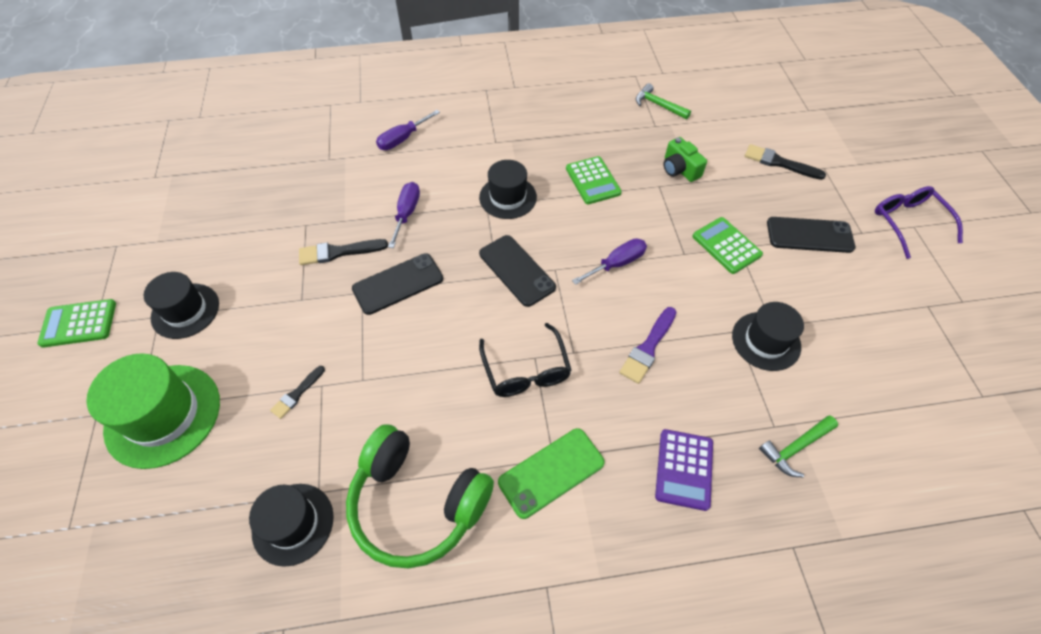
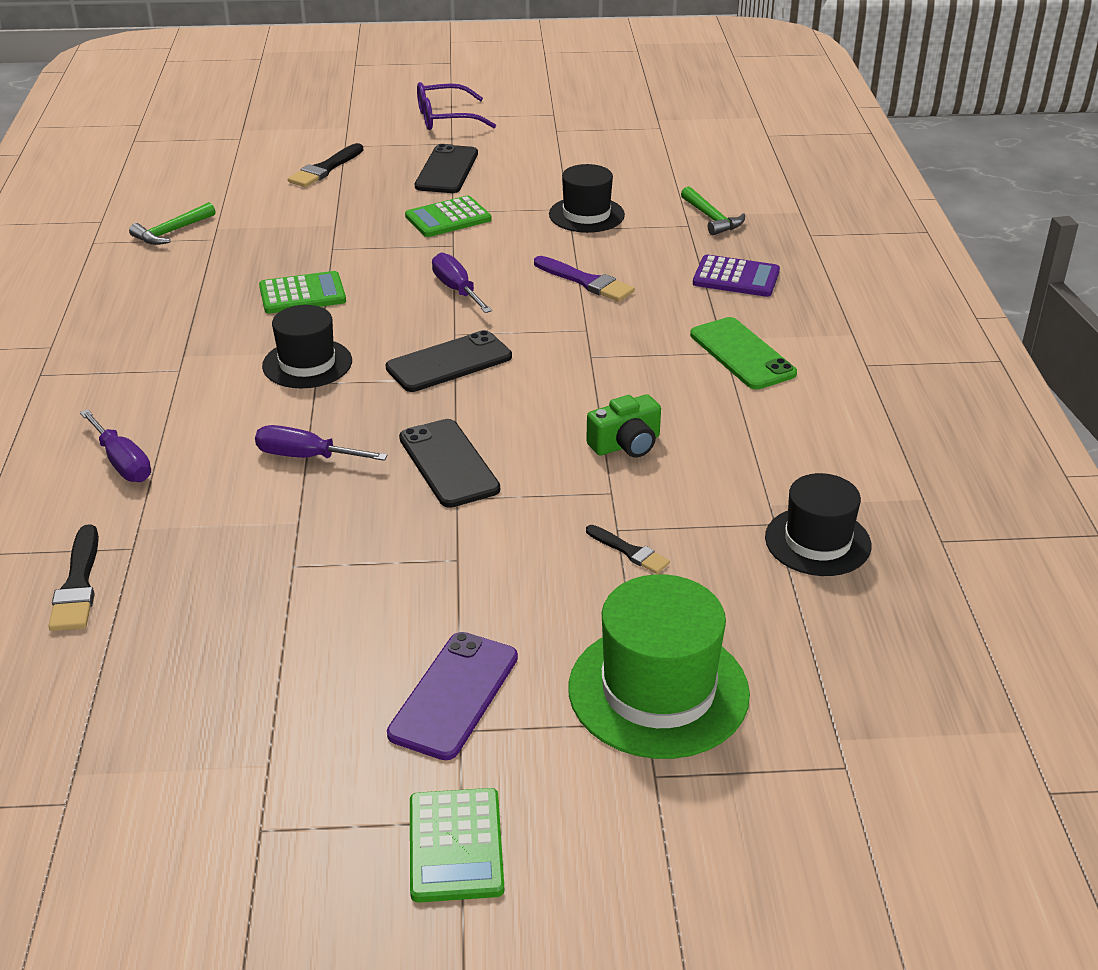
camera: 85 degrees left, 20 degrees down
black hat [144,272,219,339] -> purple phone [387,632,518,760]
black brush [299,239,388,265] -> black brush moved to [48,524,99,631]
green headphones [346,424,494,569] -> none
black glasses [479,323,572,397] -> none
green camera [664,137,707,182] -> green camera moved to [586,394,661,458]

